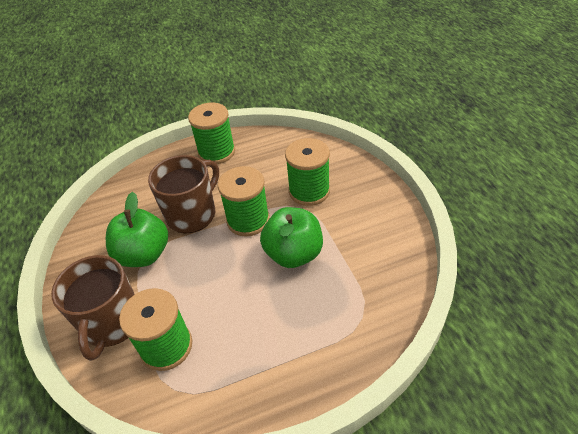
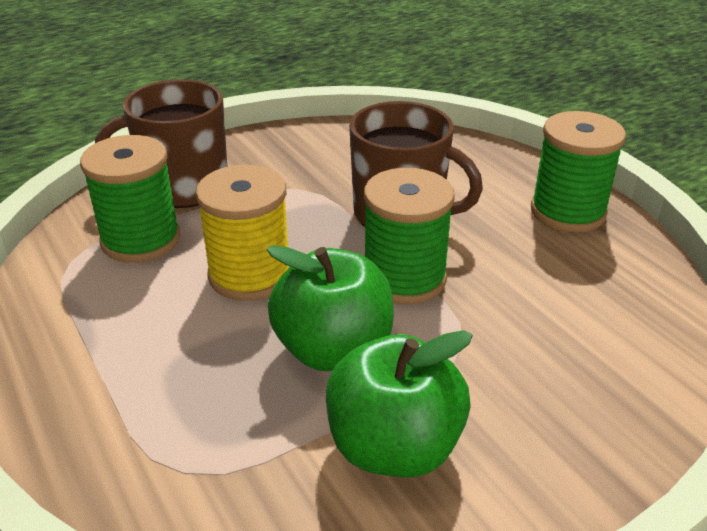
camera: 75 degrees right, 10 degrees down
green apple [106,192,168,267] -> green apple moved to [326,330,473,477]
green spool [285,138,330,206] -> none
none -> yellow spool [196,165,290,301]

